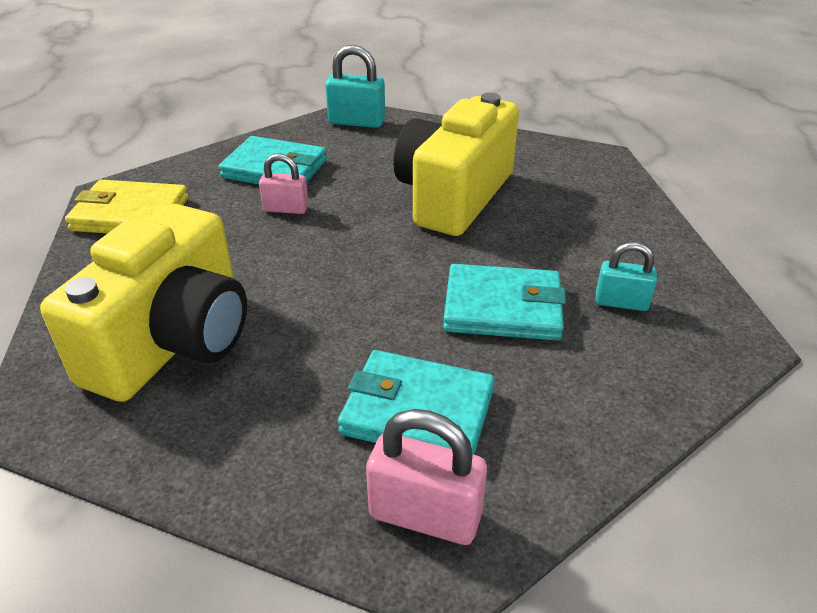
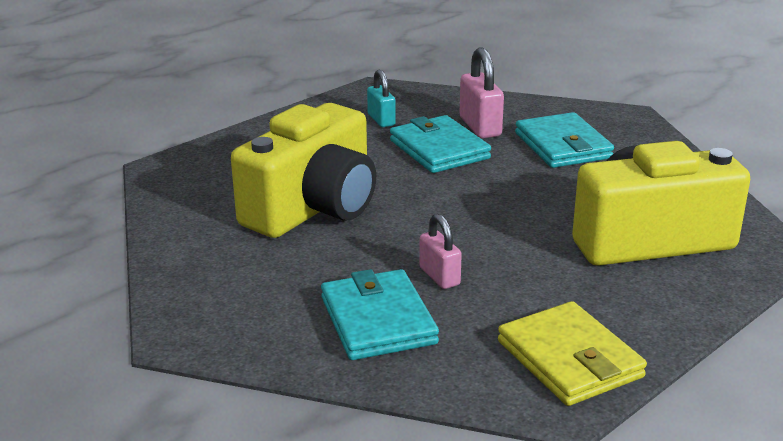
camera: 125 degrees left, 10 degrees down
turquoise padlock [325,45,385,128] -> none
pink padlock [366,409,487,545] -> pink padlock moved to [460,47,504,138]
yellow camera [393,93,519,236] -> yellow camera turned 45 degrees counterclockwise [231,103,376,238]

